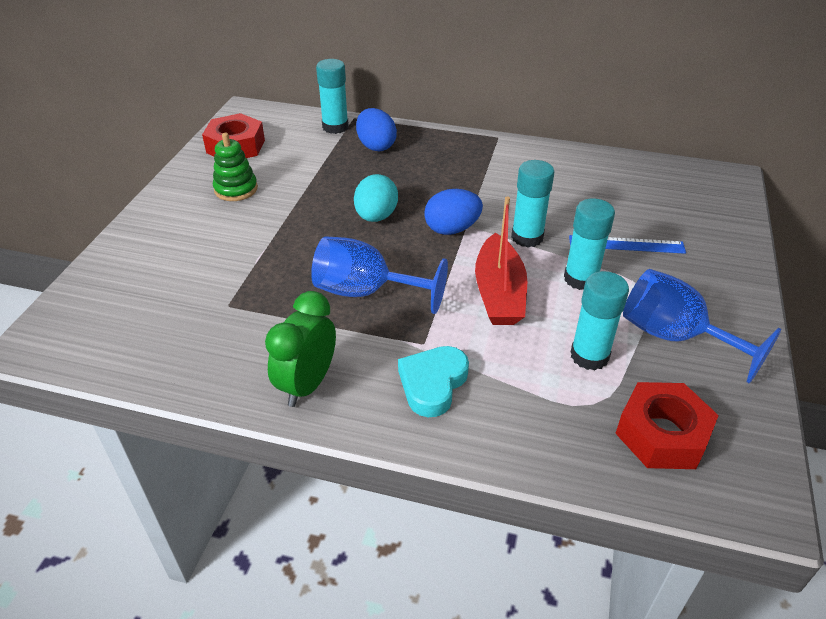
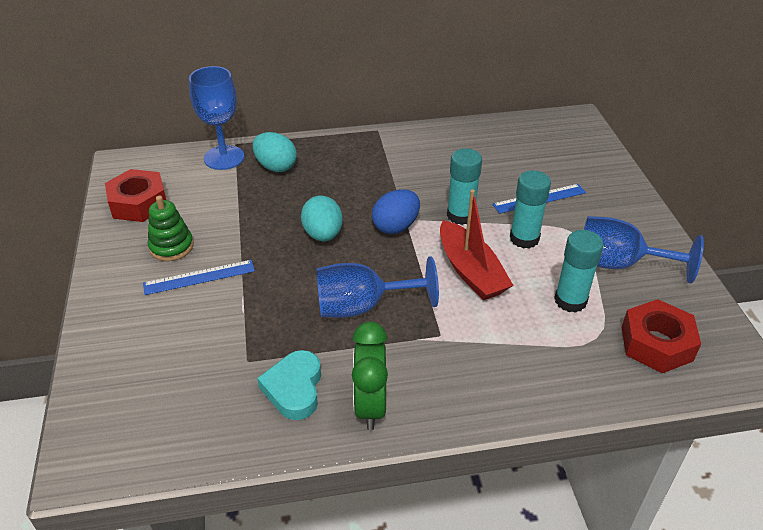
camera: 25 degrees left, 0 degrees up
turquoise glue stick [316,59,349,134] -> blue goblet [189,66,244,170]
blue egg [356,108,397,151] -> turquoise egg [253,132,297,172]
turquoise heart [398,346,469,417] -> turquoise heart moved to [257,350,321,420]
none -> blue ruler [143,260,255,295]

